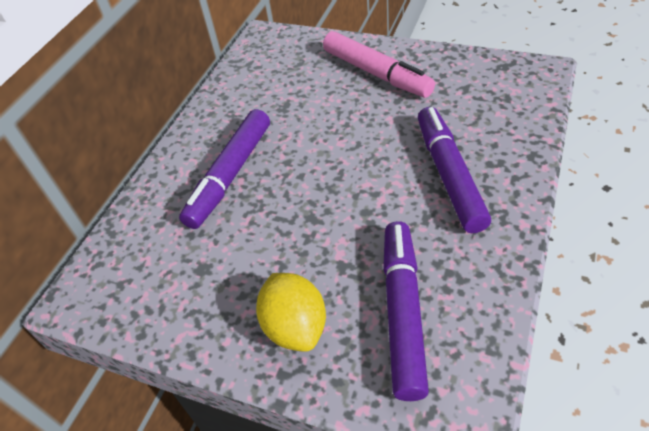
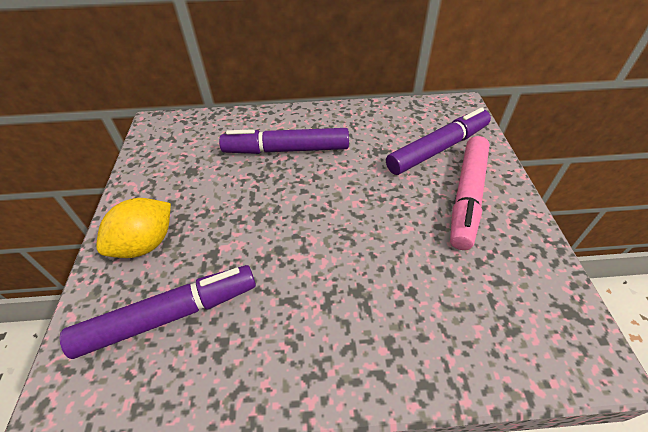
camera: 60 degrees right, 0 degrees up
purple marker [418,107,491,233] -> purple marker moved to [386,108,491,175]

